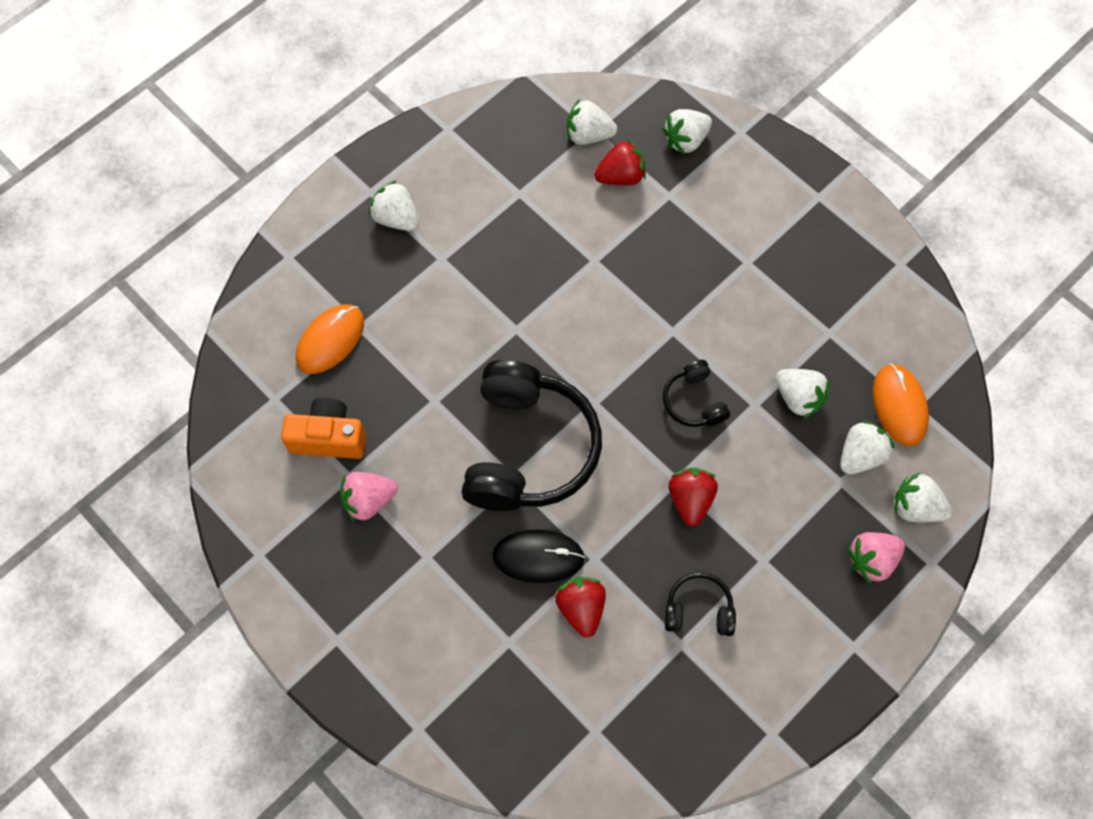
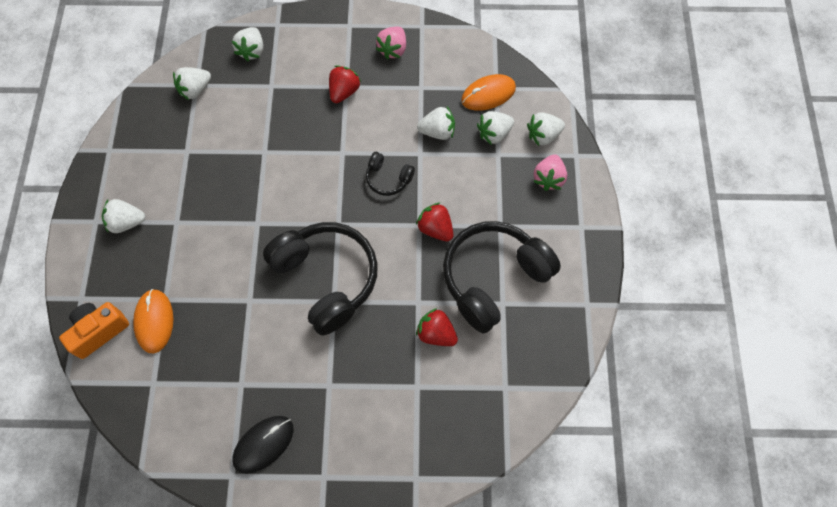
camera: 45 degrees left, 0 degrees up
orange camera [281,398,366,459] -> orange camera moved to [59,302,129,359]
pink strawberry [340,472,398,522] -> pink strawberry moved to [376,27,406,60]
black mouse [492,530,585,583] -> black mouse moved to [232,416,294,474]
red strawberry [594,139,646,185] -> red strawberry moved to [329,65,361,103]
black headphones [665,572,736,636] -> black headphones [443,221,561,333], size x2.18
white strawberry [840,420,895,475] -> white strawberry turned 120 degrees counterclockwise [477,111,514,145]
orange mouse [873,364,929,446] -> orange mouse turned 60 degrees counterclockwise [461,74,516,111]

